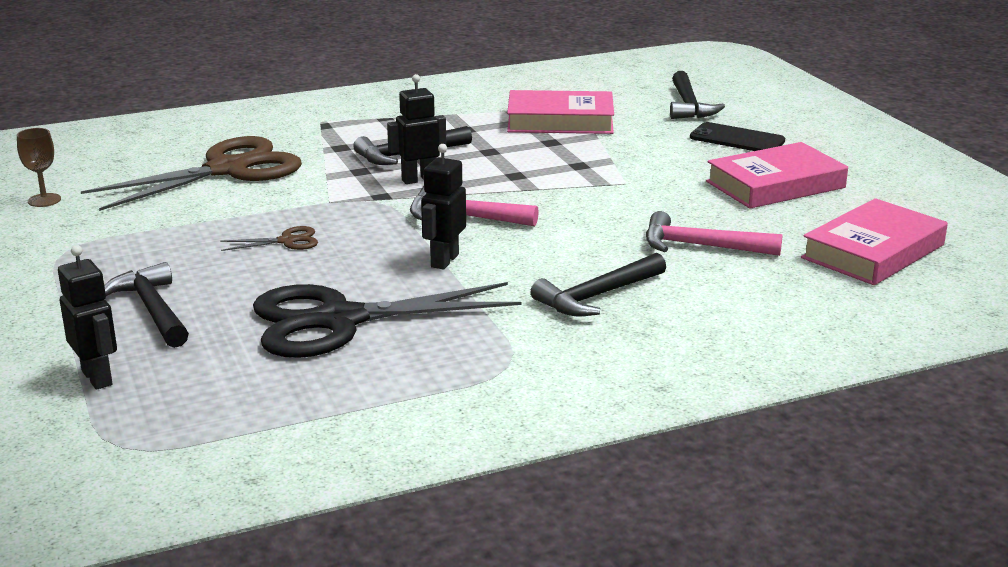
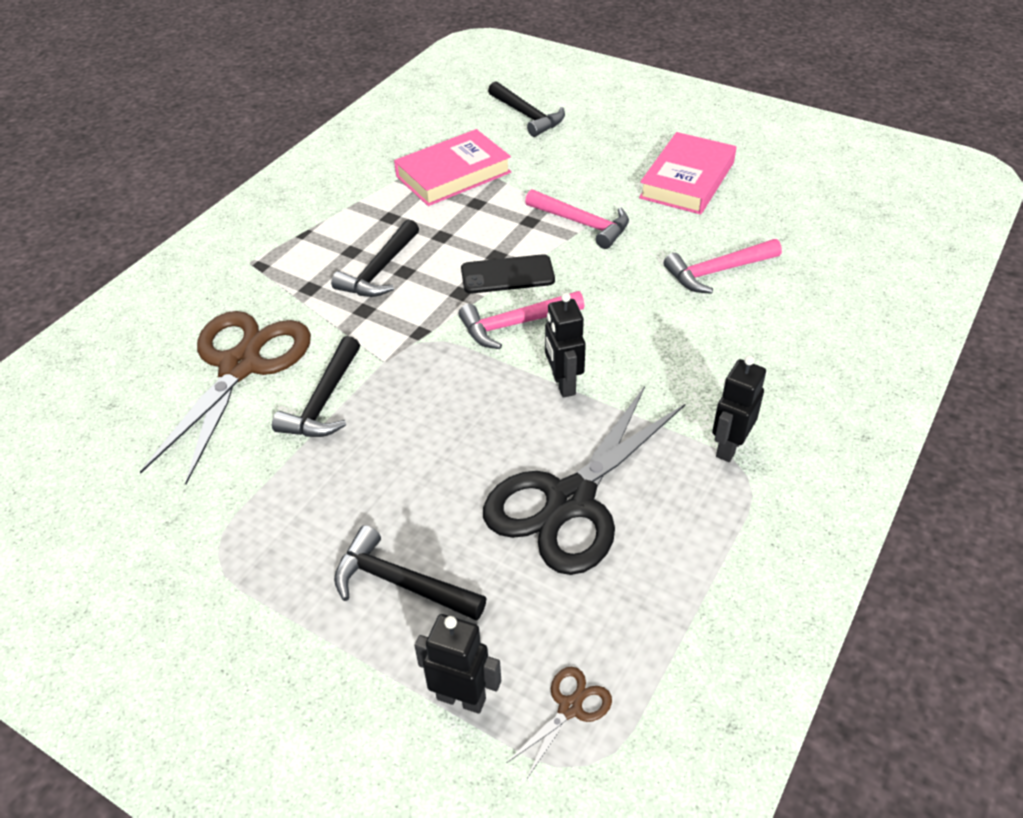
camera: 35 degrees left, 20 degrees up
brown goblet [17,128,61,207] -> none
brown scissors [220,226,318,251] -> brown scissors moved to [507,667,612,780]
black robot [387,74,446,184] -> black robot moved to [712,355,766,462]
black hammer [531,253,666,316] -> black hammer moved to [272,336,360,437]
black phone [690,122,785,151] -> black phone moved to [461,254,555,294]
pink book [801,198,948,285] -> none
none -> pink hammer [525,189,629,249]

